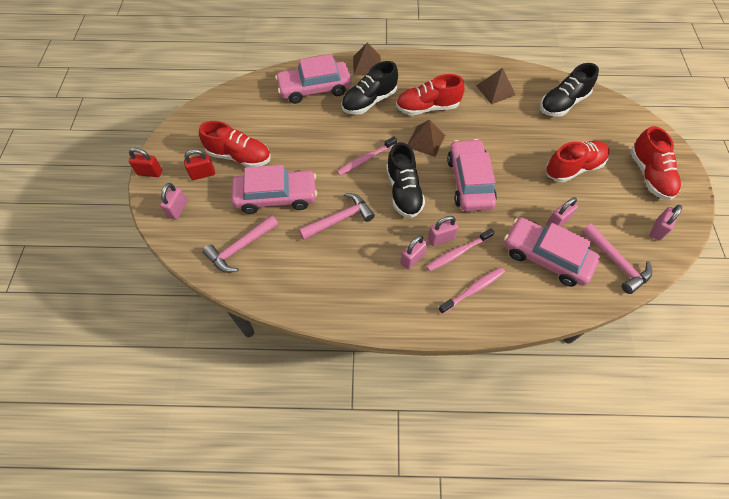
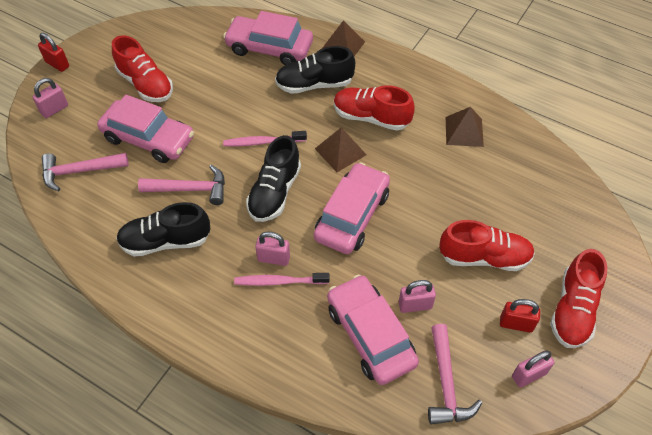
camera: 30 degrees right, 5 degrees down
red padlock [184,149,215,180] -> red padlock moved to [500,299,540,333]
pink padlock [401,235,428,270] -> none
pink toothbrush [439,267,505,314] -> none
black shoe [540,63,599,117] -> black shoe moved to [116,202,210,257]

